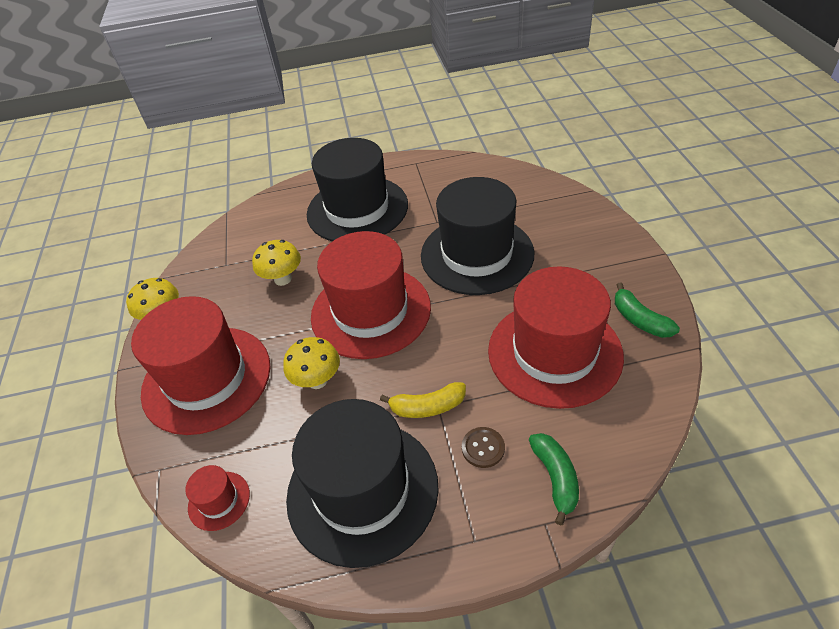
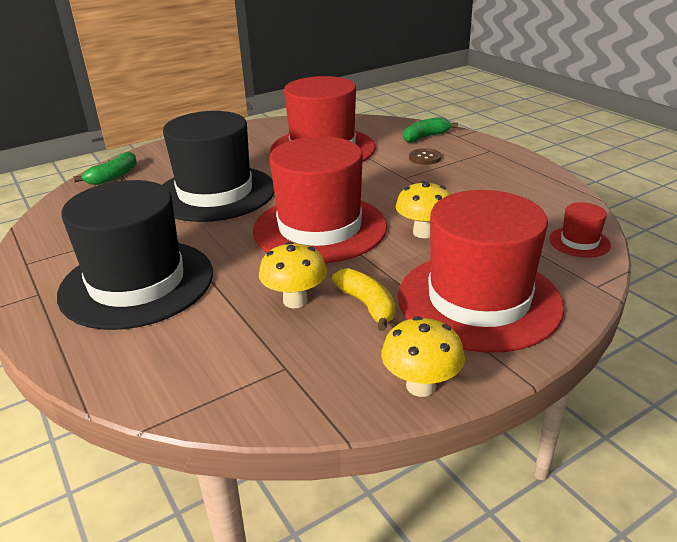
camera: 115 degrees left, 15 degrees down
black hat [286,399,439,568] -> none
yellow banana [380,382,466,418] -> yellow banana moved to [332,268,395,331]
green banana [615,283,680,338] -> green banana moved to [73,152,137,185]

